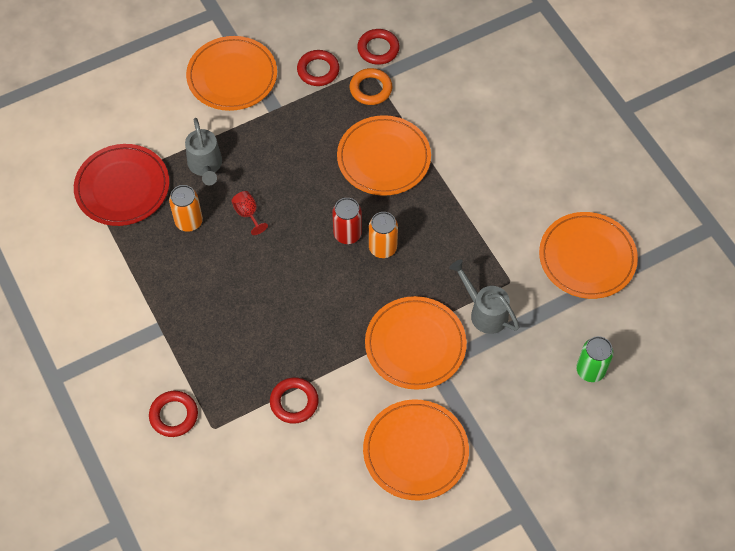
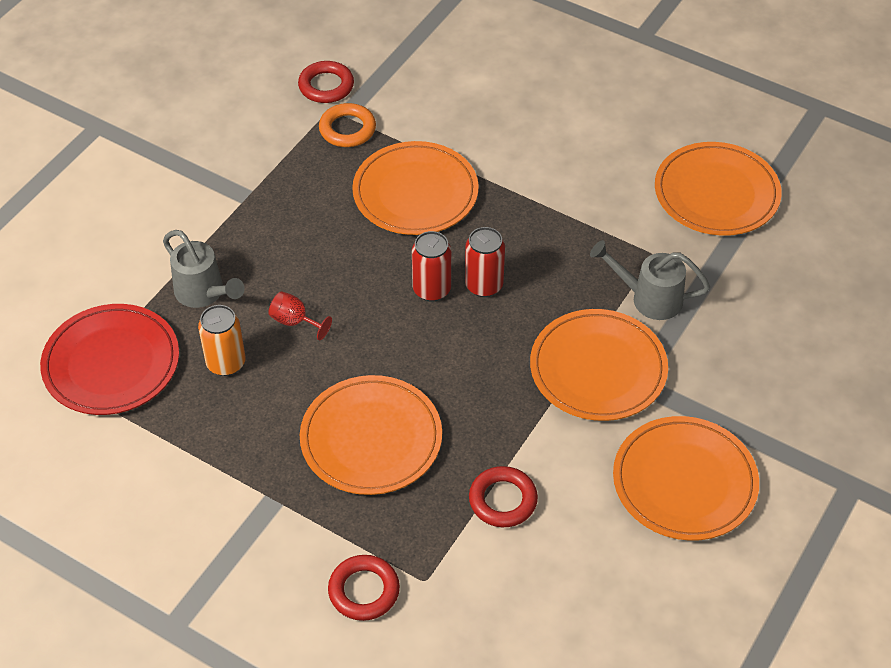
camera: 30 degrees left, 10 degrees down
orange plate [186,36,277,111] -> orange plate moved to [300,375,442,495]
red ring [297,50,340,86] -> none
orange can [369,212,398,258] -> red can [465,227,505,297]
green can [576,336,613,382] -> none

